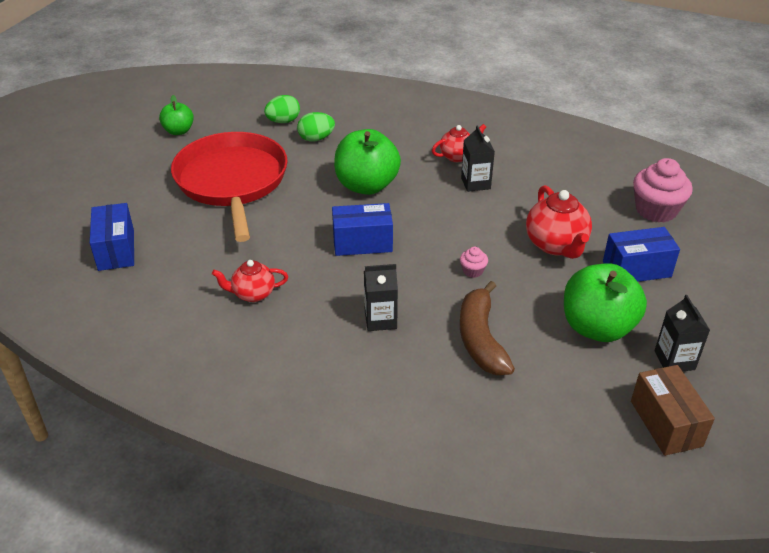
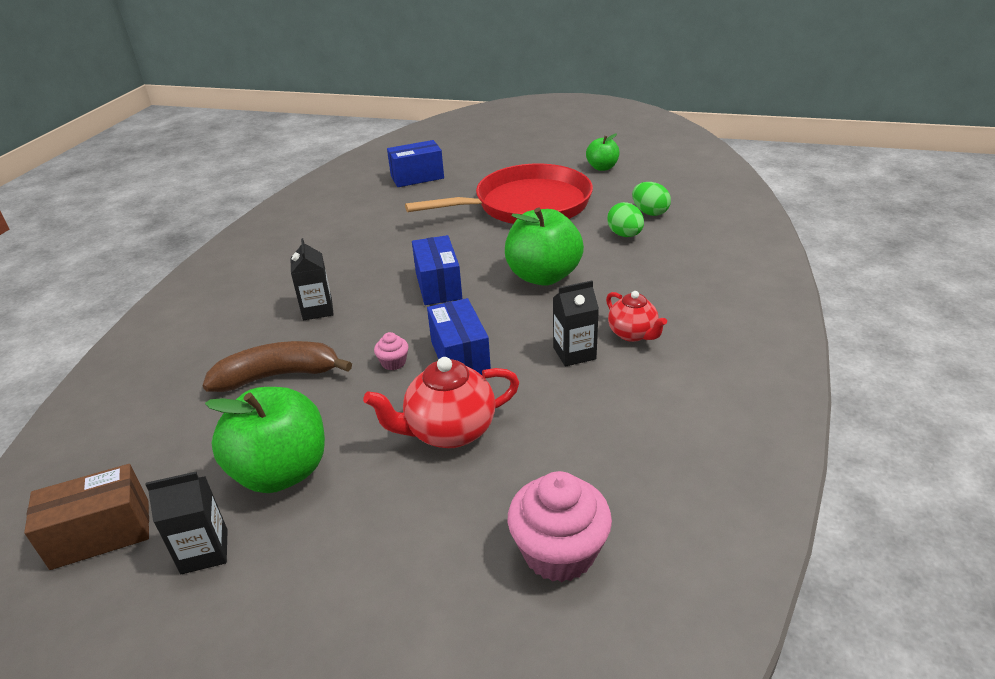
camera: 85 degrees right, 5 degrees down
red teapot [212,260,288,302] -> none
blue box [603,227,680,282] -> blue box moved to [427,298,491,375]

